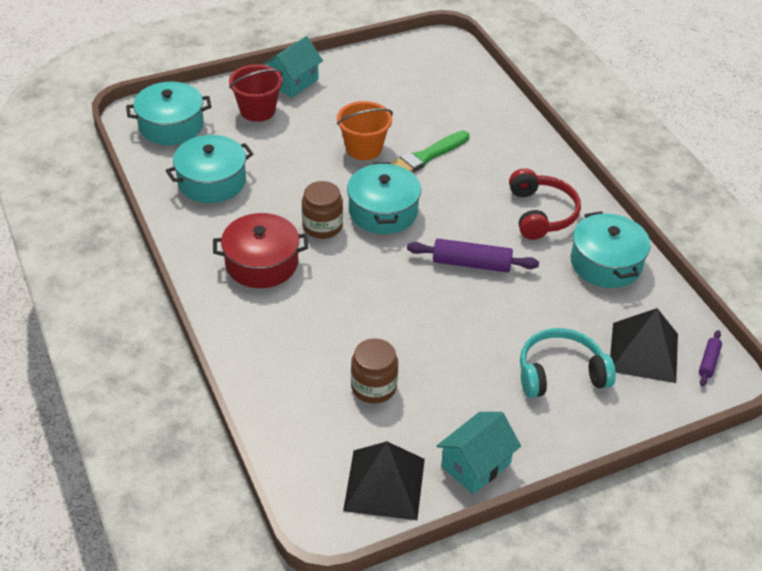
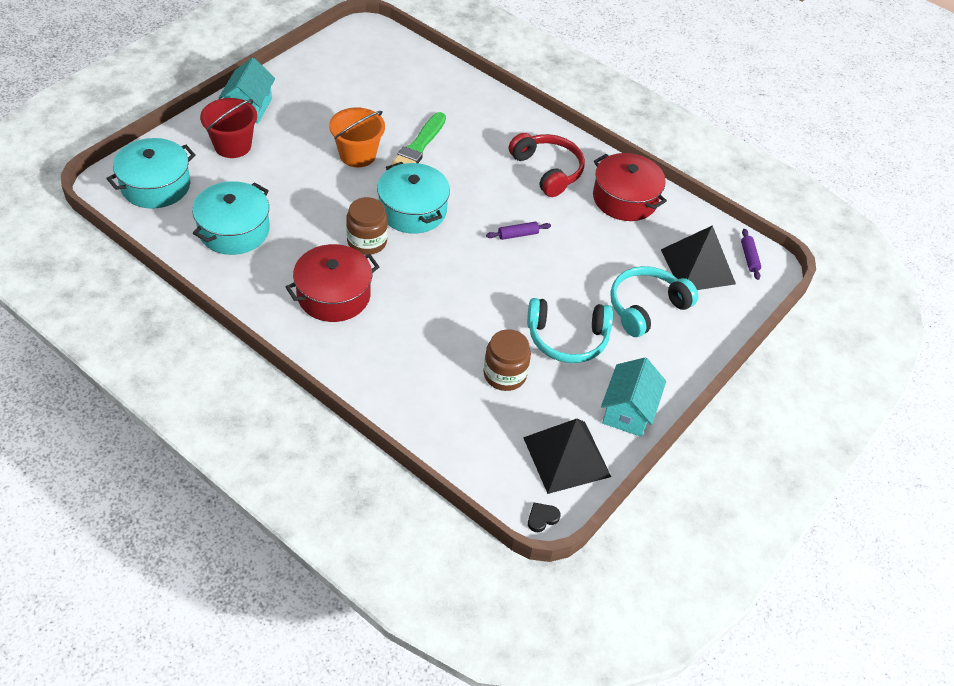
camera: 30 degrees left, 5 degrees up
purple rolling pin [407,239,539,273] -> purple rolling pin [486,222,551,240], size x0.54
turquoise pot [570,211,651,288] -> red pot [593,153,667,221]
none -> turquoise headphones [527,298,613,363]
none -> black heart [528,503,561,532]

